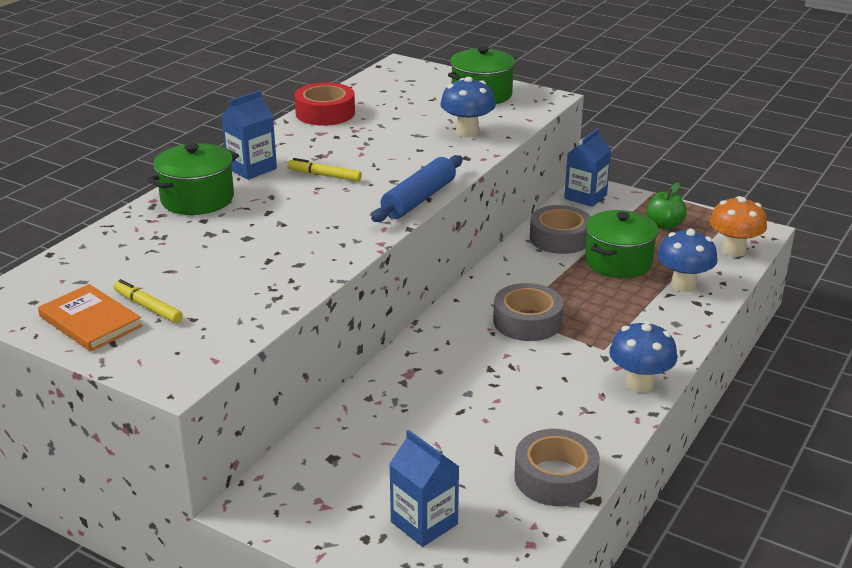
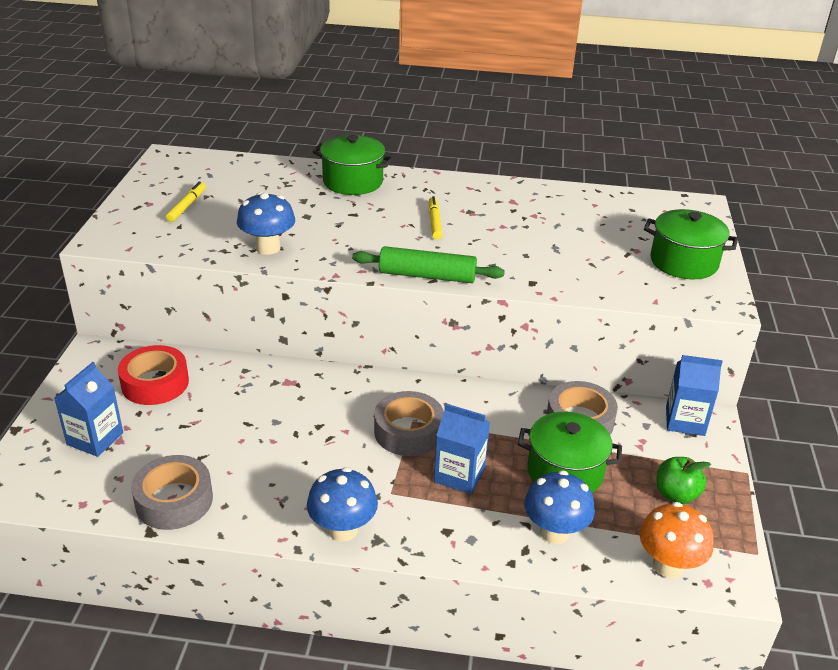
camera: 65 degrees right, 5 degrees up
orange book [38,284,142,352] -> none
blue carton [221,90,277,180] -> blue carton moved to [434,404,490,494]
red tape [294,82,355,125] -> red tape moved to [118,345,189,405]
blue rolling pin [371,155,463,222] -> green rolling pin [352,246,505,283]
blue mushroom [440,77,496,138] -> blue mushroom moved to [237,192,295,255]

